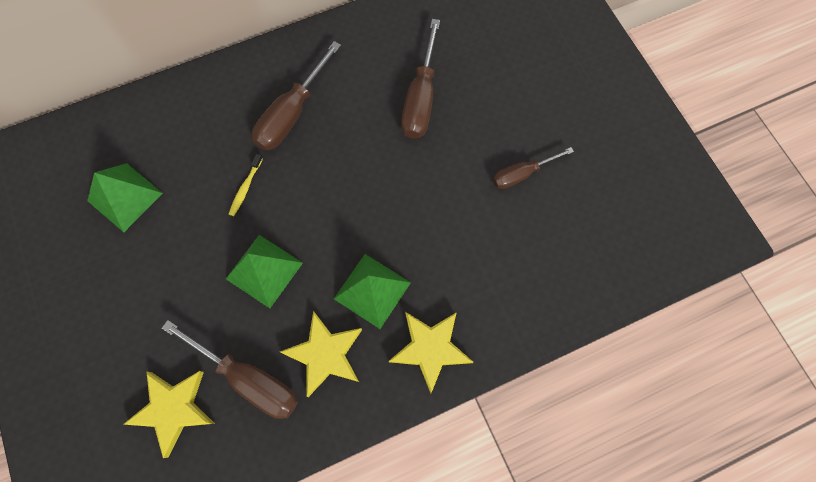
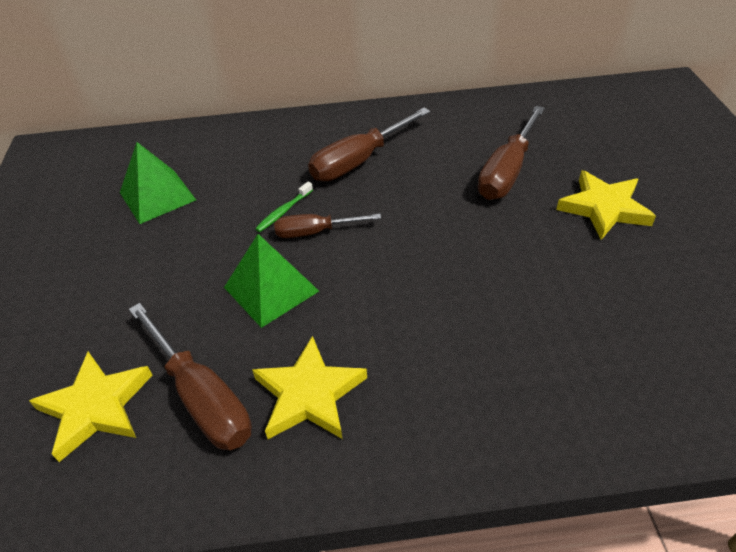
camera: 20 degrees right, 25 degrees down
yellow toothbrush [229,154,263,216] -> green toothbrush [255,182,313,232]
green pyramid [334,254,411,329] -> none
yellow star [389,312,473,394] -> yellow star moved to [556,170,656,240]
brown screwdriver [493,147,574,189] -> brown screwdriver moved to [274,214,381,238]

